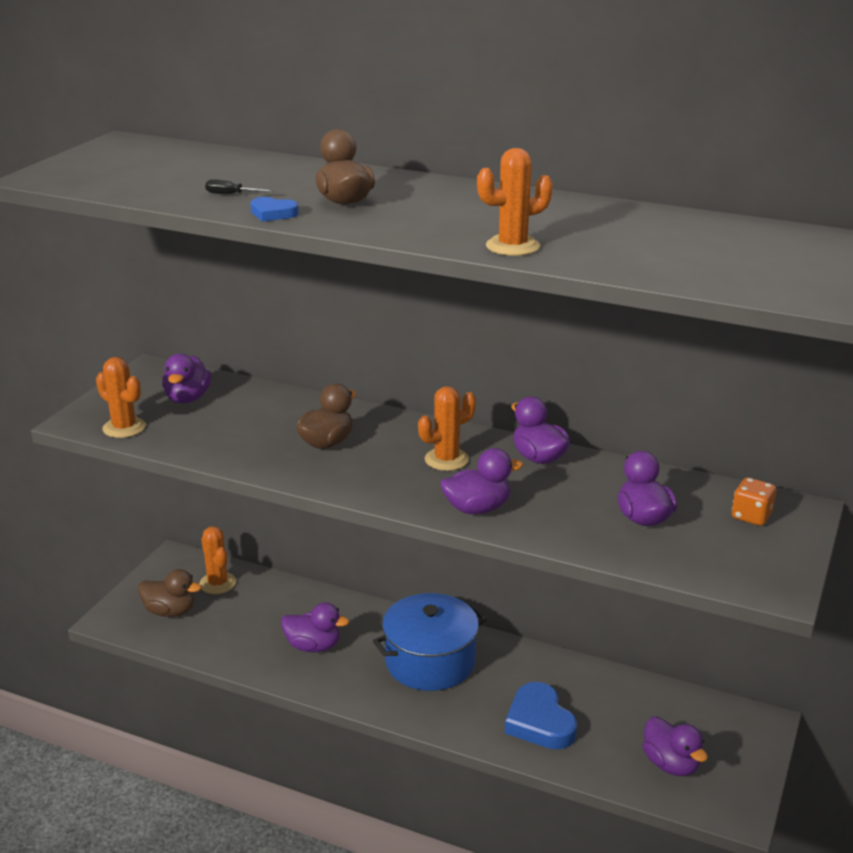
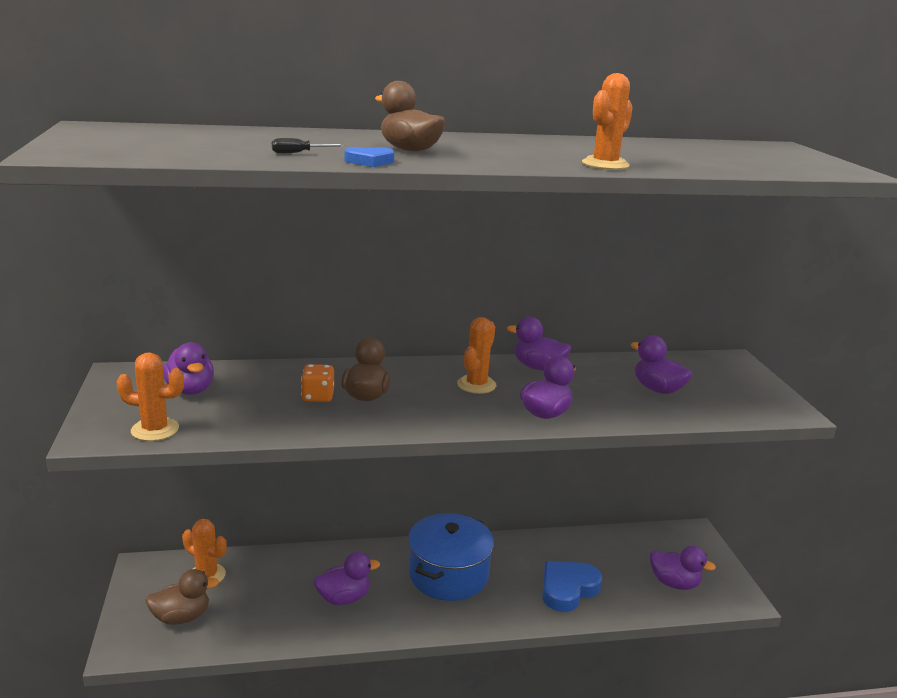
camera: 35 degrees left, 5 degrees down
blue heart [505,682,577,750] -> blue heart turned 105 degrees clockwise [542,561,602,612]
orange dice [732,477,776,526] -> orange dice moved to [301,364,334,402]

